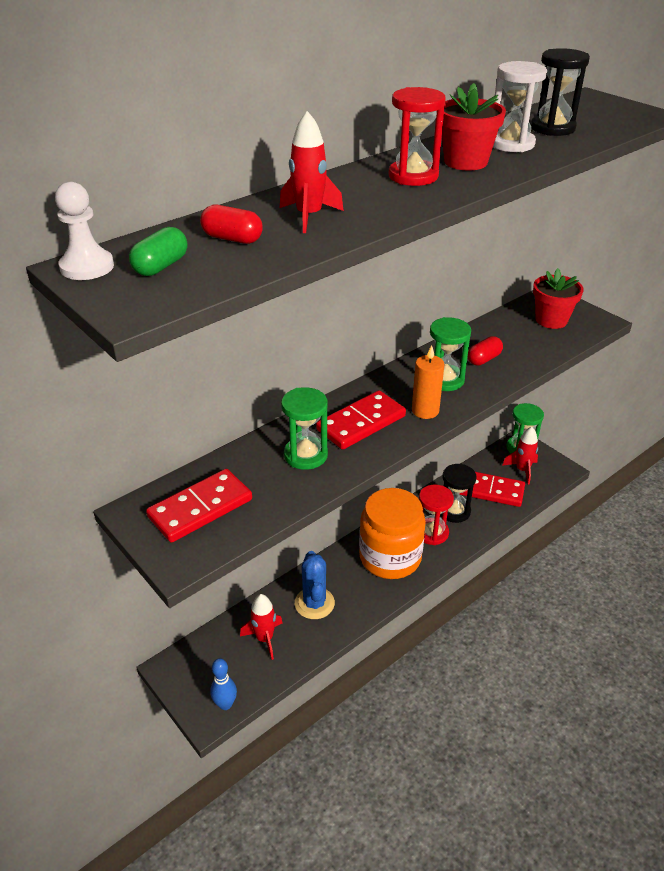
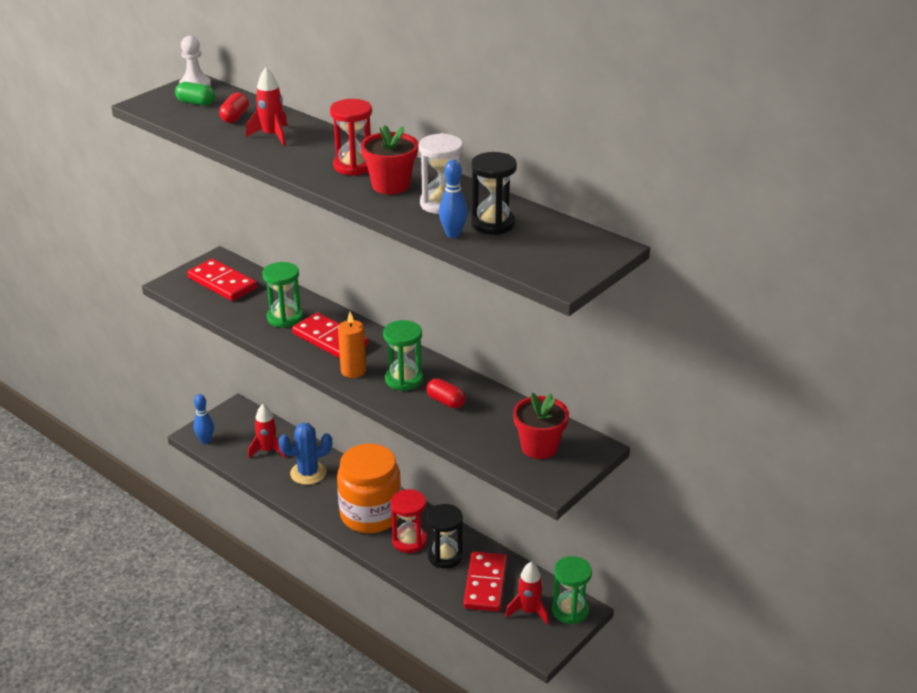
camera: 80 degrees right, 5 degrees down
none -> blue bowling pin [439,160,468,238]

